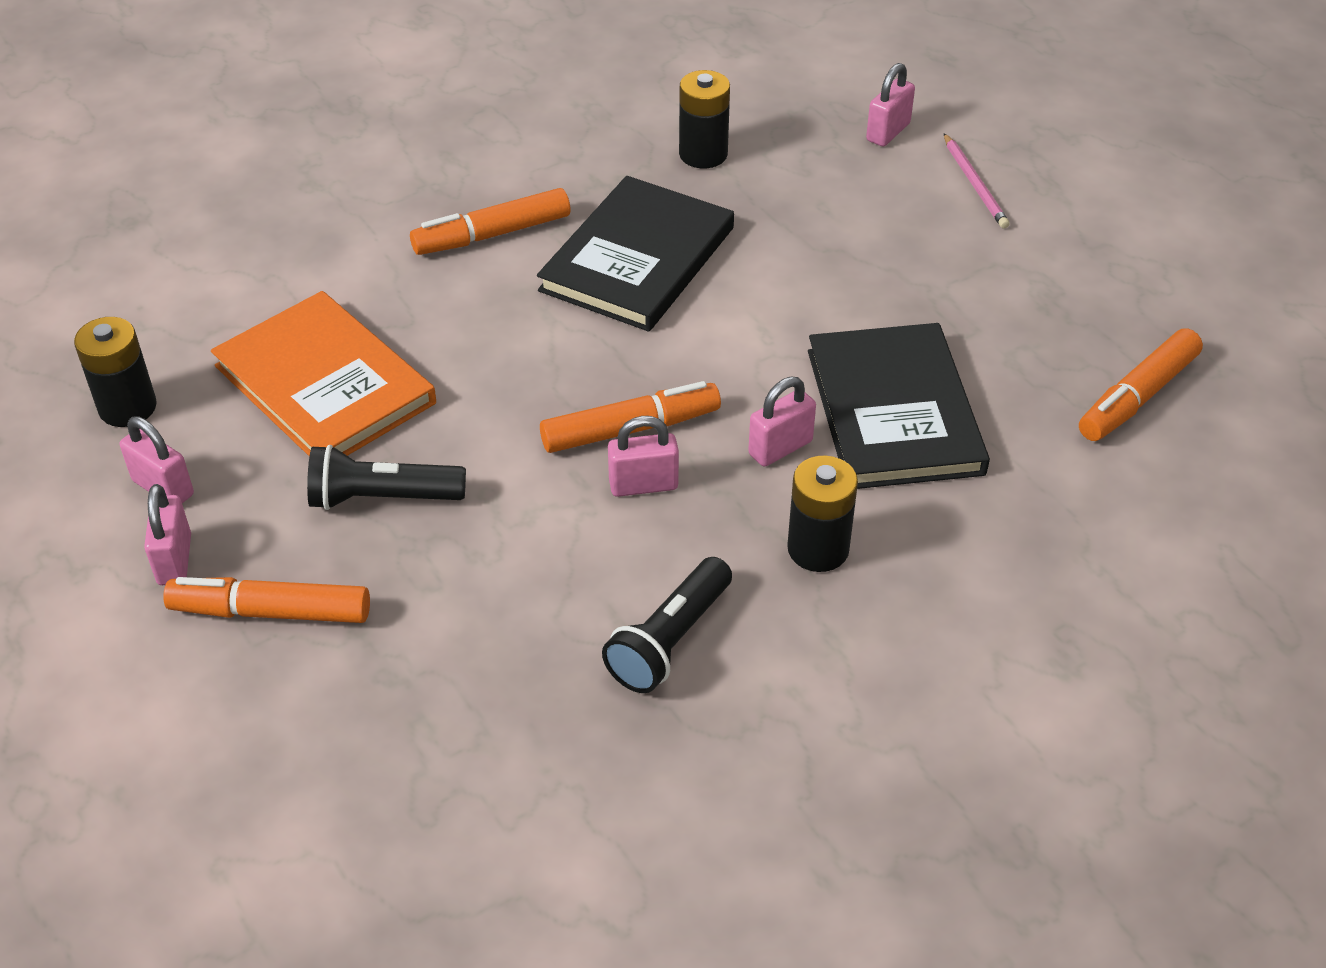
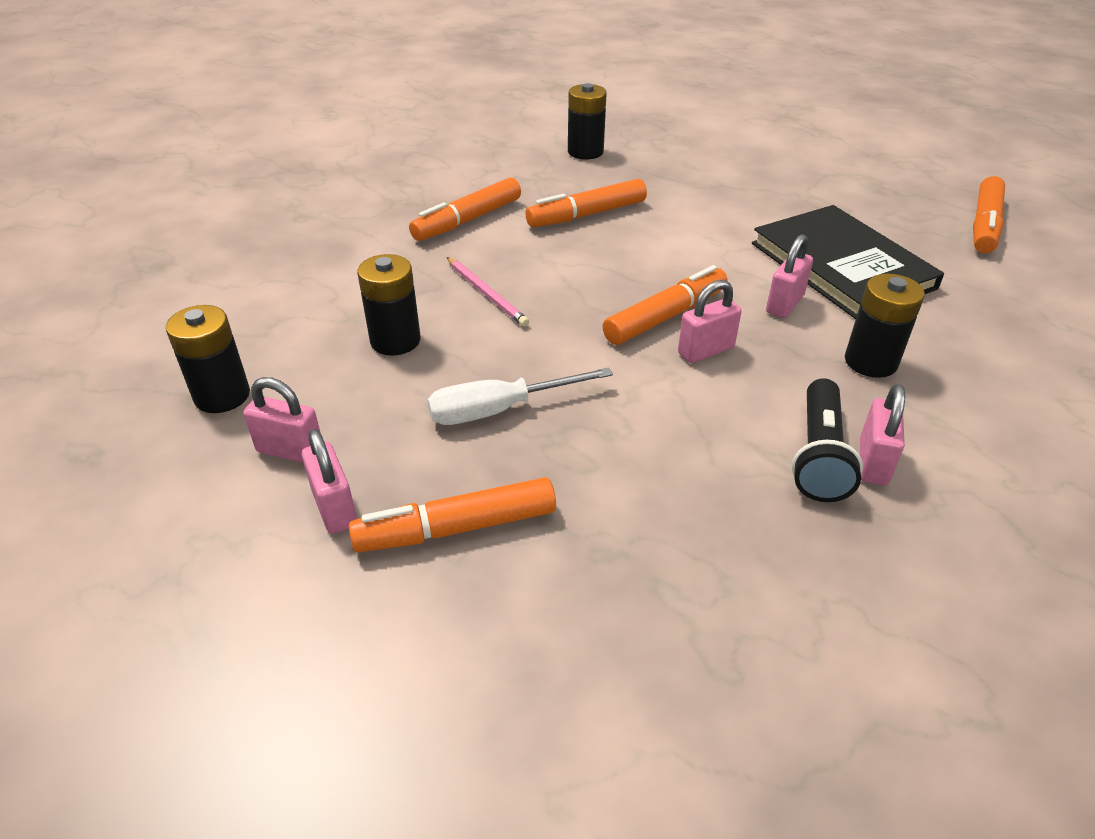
camera: 20 degrees left, 5 degrees down
orange book [211,291,436,456] -> black battery [357,254,421,355]
black flashlight [307,445,466,510] -> white screwdriver [427,367,613,425]
black book [537,176,734,332] -> orange marker [525,179,647,227]
pink padlock [866,63,915,147] -> pink padlock moved to [860,384,905,485]
pink pencil [944,133,1010,229] -> pink pencil moved to [447,257,529,327]

